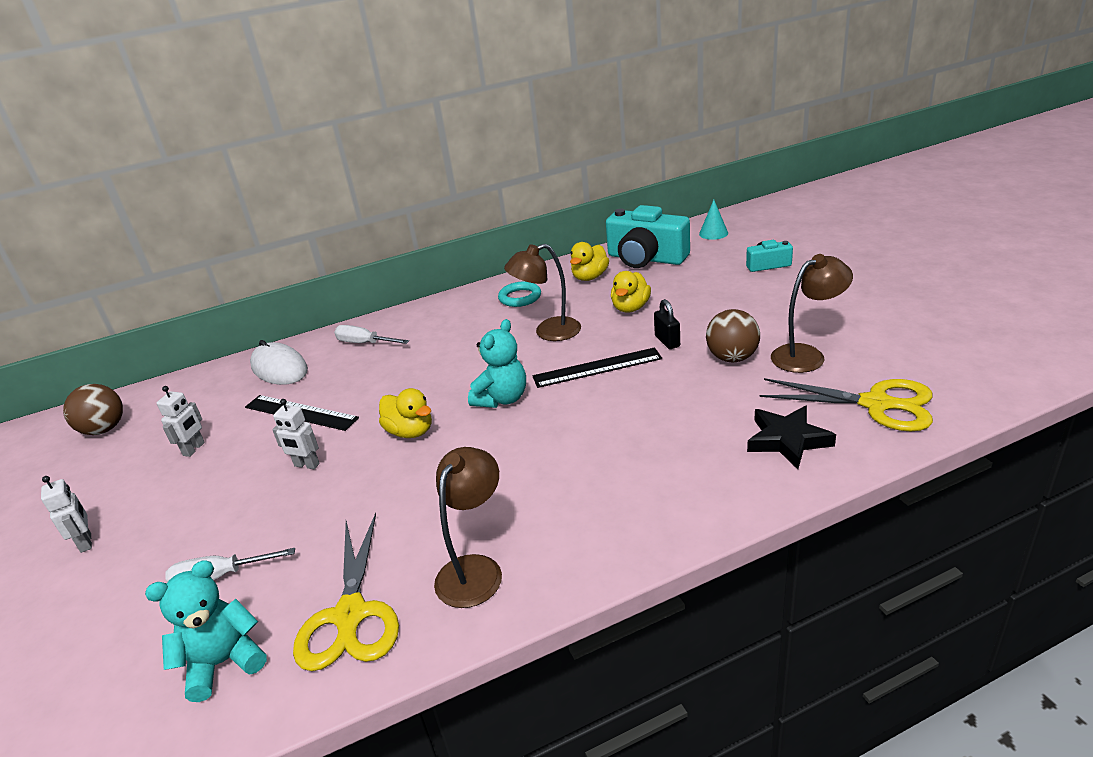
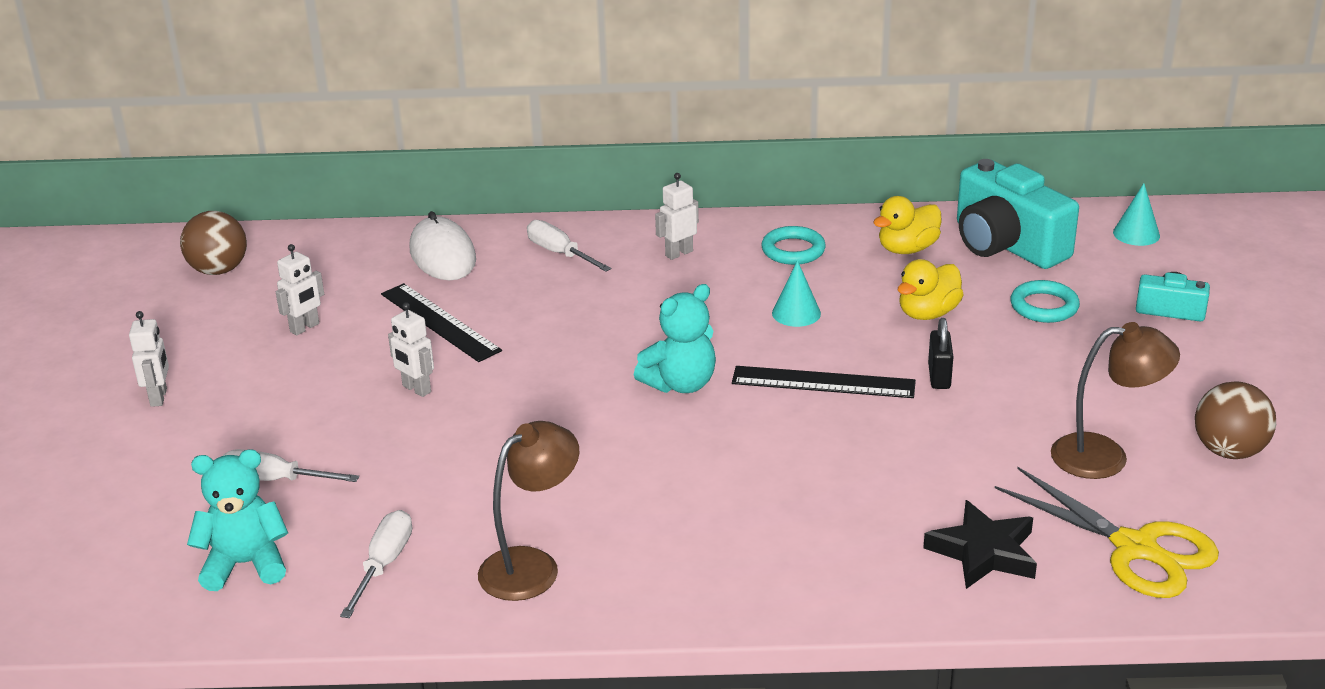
camera: 20 degrees right, 0 degrees up
yellow scissors [293,513,399,671] -> white screwdriver [340,510,412,618]
yellow duck [379,388,432,438] -> none
brown lamp [504,244,581,341] -> turquoise cone [772,260,821,327]
brown ball [706,309,760,362] -> brown ball moved to [1195,381,1276,459]
none -> white robot [655,173,699,260]
none -> turquoise ring [1010,280,1080,323]

